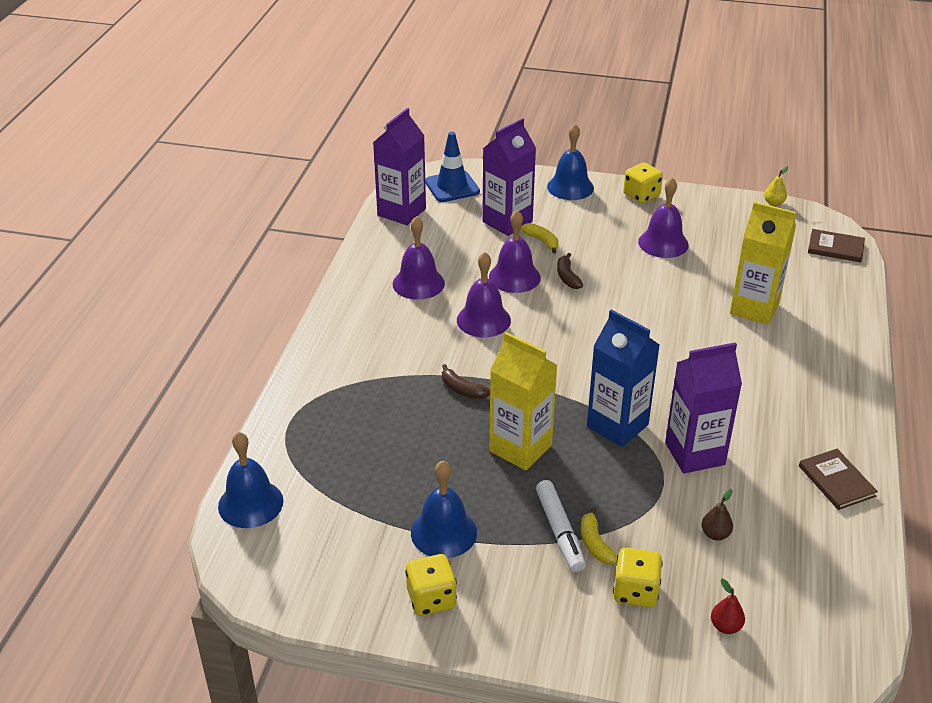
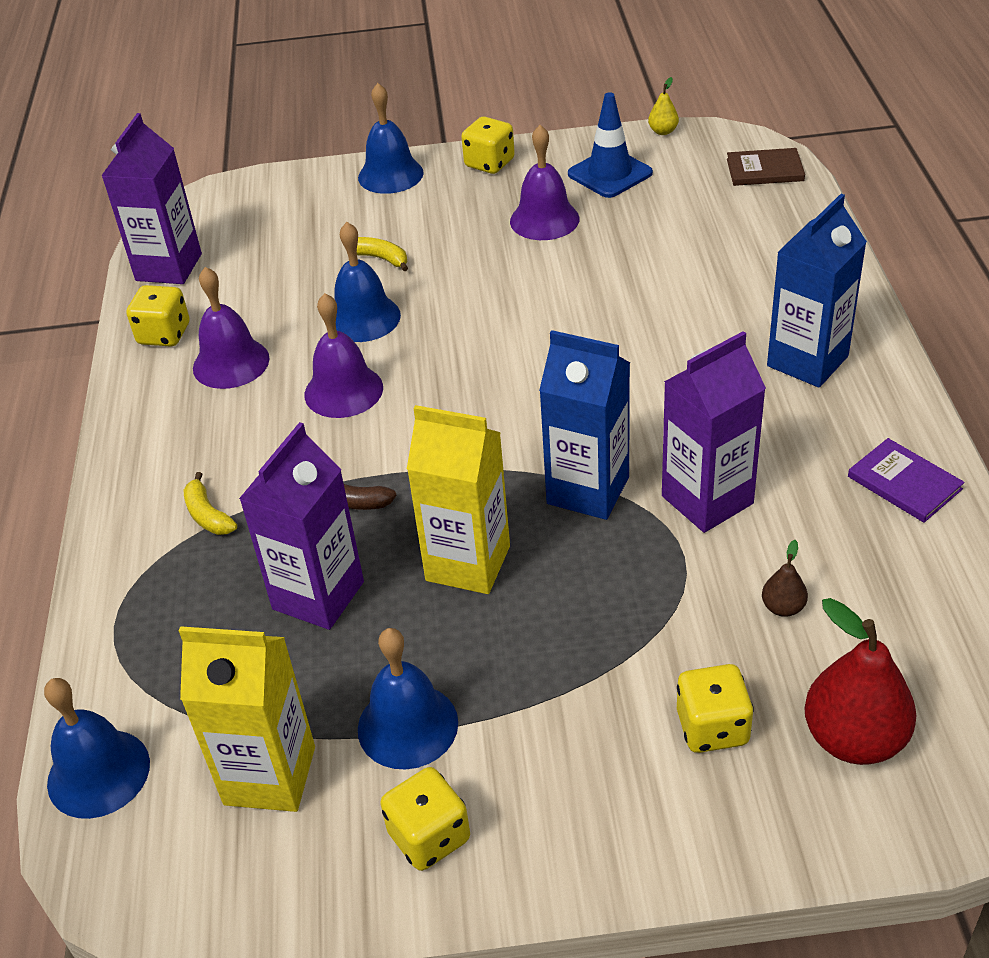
camera: 15 degrees left, 5 degrees up
blue traffic cone [425,132,480,202] -> blue traffic cone moved to [568,92,653,198]
purple carton [482,118,536,236] -> purple carton moved to [239,422,364,630]
purple bell [489,210,541,293] -> blue bell [335,222,401,342]
white marker [536,480,586,572] -> none
brown banana [557,253,583,289] -> none
yellow banana [581,507,617,564] -> yellow banana moved to [184,472,237,535]
red pear [711,578,745,634] -> red pear [805,598,916,765], size x2.16
yellow carton [730,202,796,325] -> yellow carton moved to [179,626,315,812]
brown book [799,449,878,510] -> purple book [848,438,965,523]
none -> yellow dice [127,285,189,347]
none -> blue carton [767,194,867,388]

